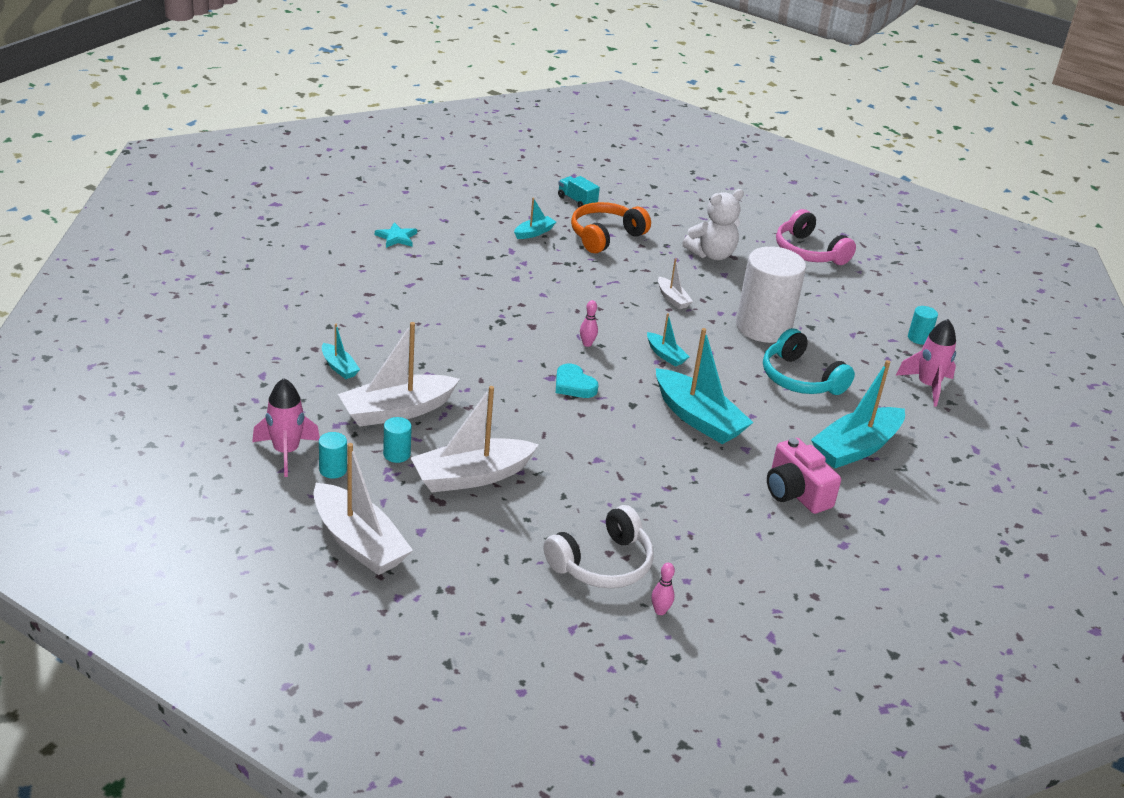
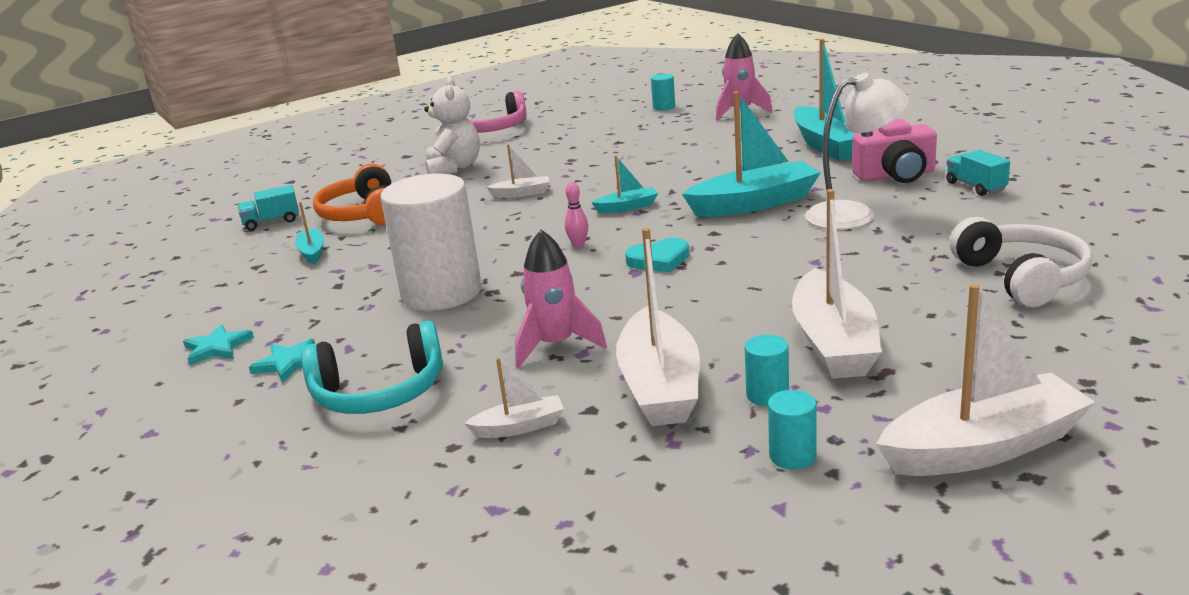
camera: 60 degrees left, 10 degrees down
pink rocket [252,378,320,477] -> pink rocket moved to [515,230,607,368]
turquoise boat [322,324,360,379] -> white boat [464,358,564,438]
pink bowling pin [651,563,675,615] -> none
white cylinder [736,246,806,343] -> white cylinder moved to [381,173,482,311]
turquoise headphones [763,328,855,395] -> turquoise headphones moved to [301,321,443,414]
none -> turquoise star [249,339,315,383]
none -> white lamp [805,72,909,230]
none -> turquoise truck [946,150,1010,196]

